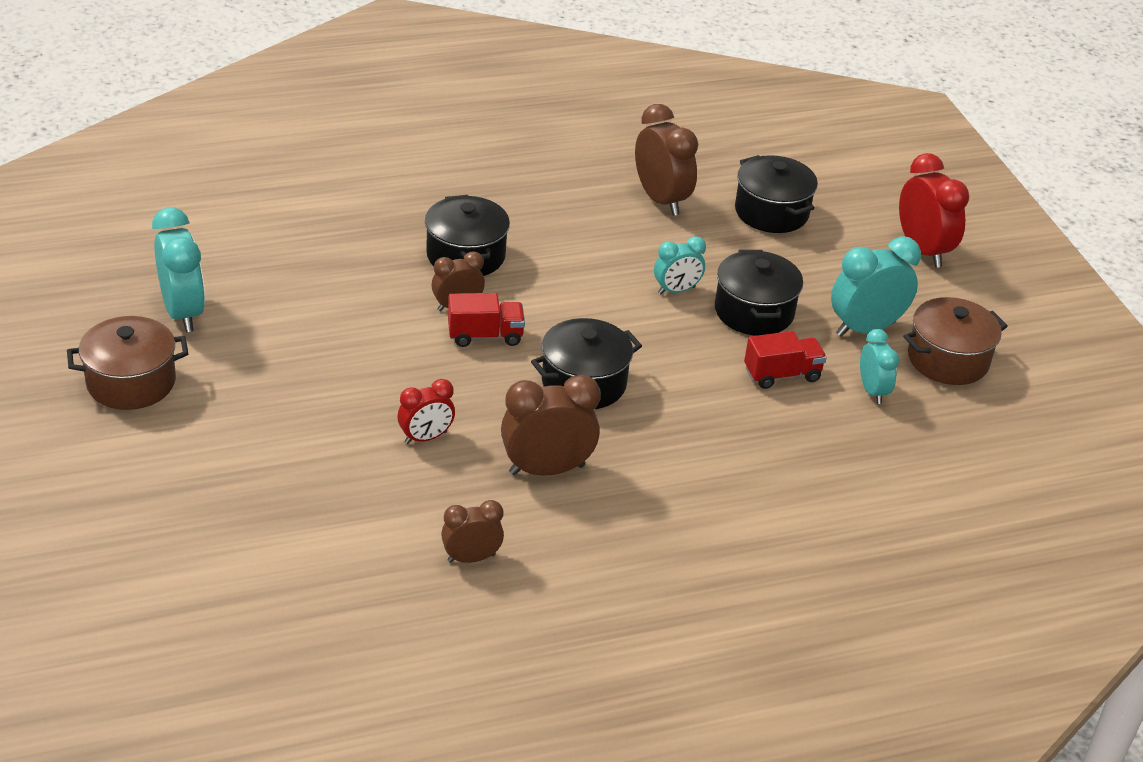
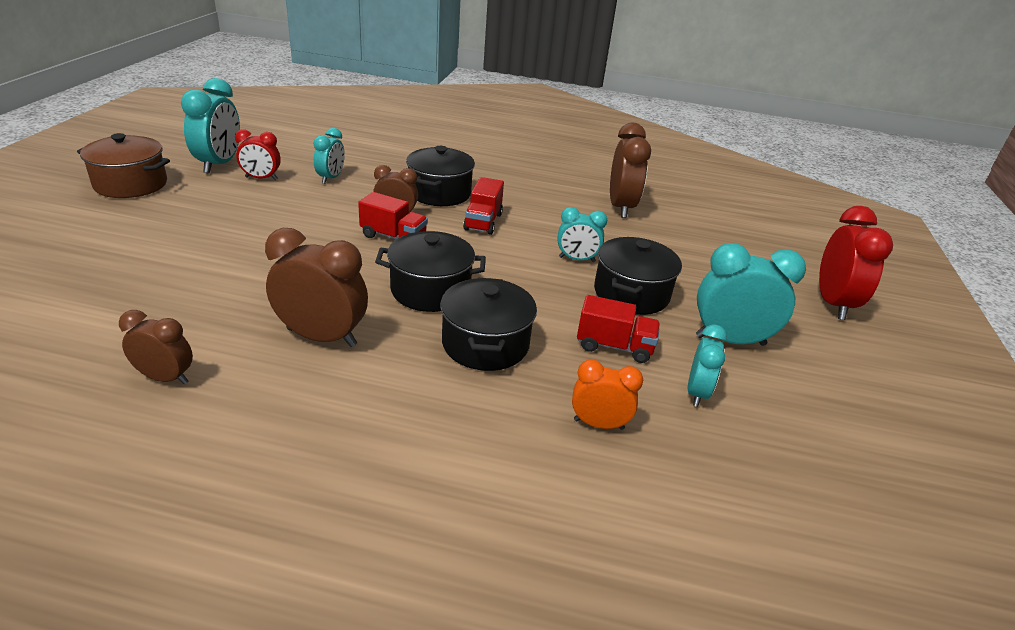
camera: 30 degrees right, 5 degrees down
red clock [398,379,455,444] -> red clock moved to [235,129,281,180]
black pot [735,155,818,233] -> black pot moved to [440,278,537,371]
brown pot [903,297,1008,385] -> none
none -> turquoise clock [313,128,345,184]
none -> red truck [463,177,504,235]
none -> orange clock [572,359,643,430]

